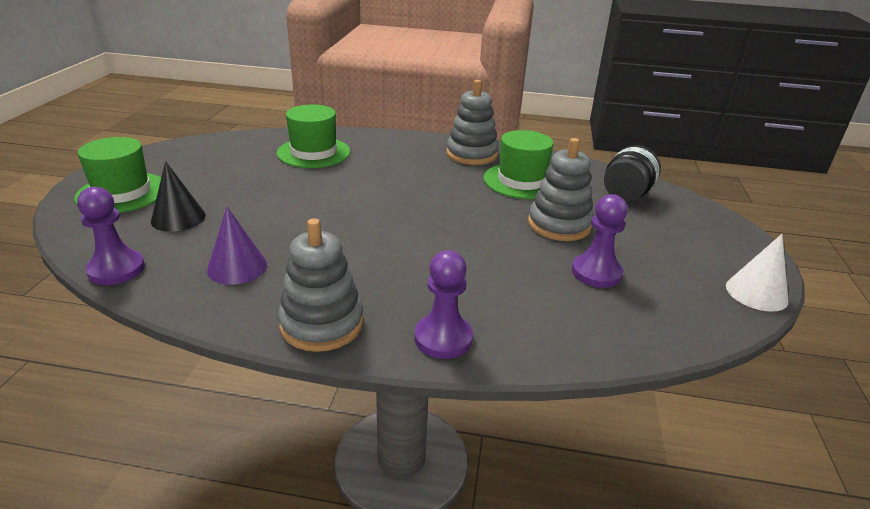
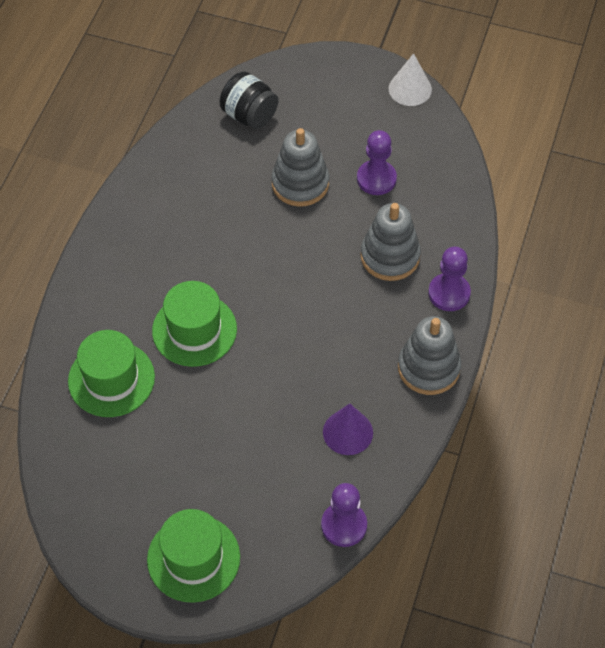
camera: 80 degrees left, 25 degrees up
black cone [151,161,206,232] -> none
grey stacking toy [447,80,499,165] -> grey stacking toy moved to [361,203,421,281]
green hat [483,130,554,199] -> green hat moved to [152,281,237,367]

